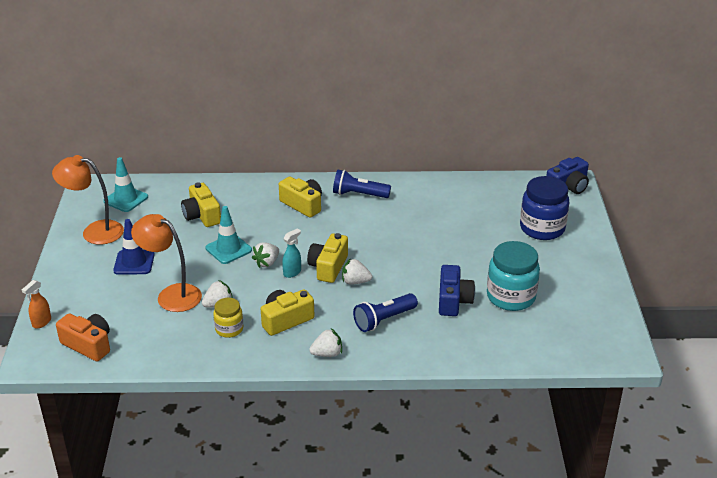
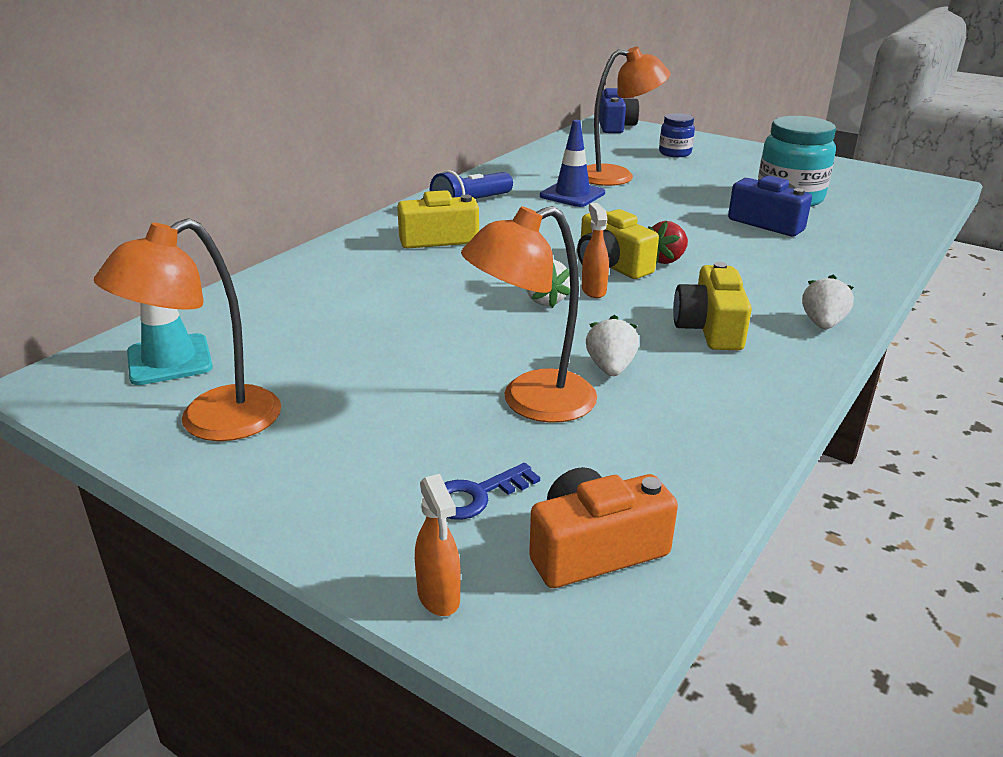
camera: 55 degrees left, 5 degrees down
blue traffic cone [113,219,155,275] -> blue traffic cone moved to [540,120,605,207]
yellow camera [181,182,221,227] -> none
turquoise traffic cone [205,206,252,264] -> none
yellow jar [213,298,243,338] -> none
turquoise spray bottle [282,228,301,278] -> orange spray bottle [582,203,609,298]
white strawberry [342,258,372,285] -> red strawberry [648,221,688,264]
blue flashlight [353,293,418,332] -> none
blue jar [520,176,569,240] -> blue jar [659,113,695,157], size x0.56
none -> blue key [444,463,540,520]
none -> orange lamp [587,47,671,186]

